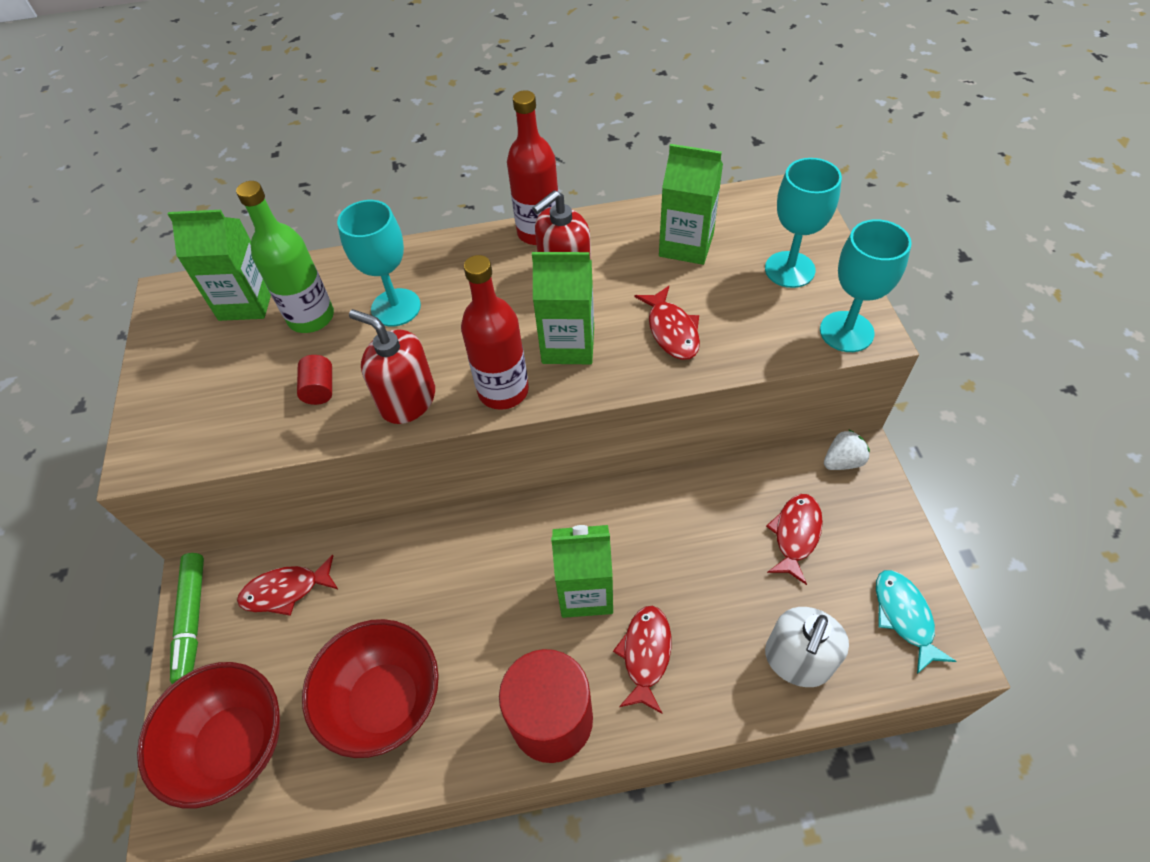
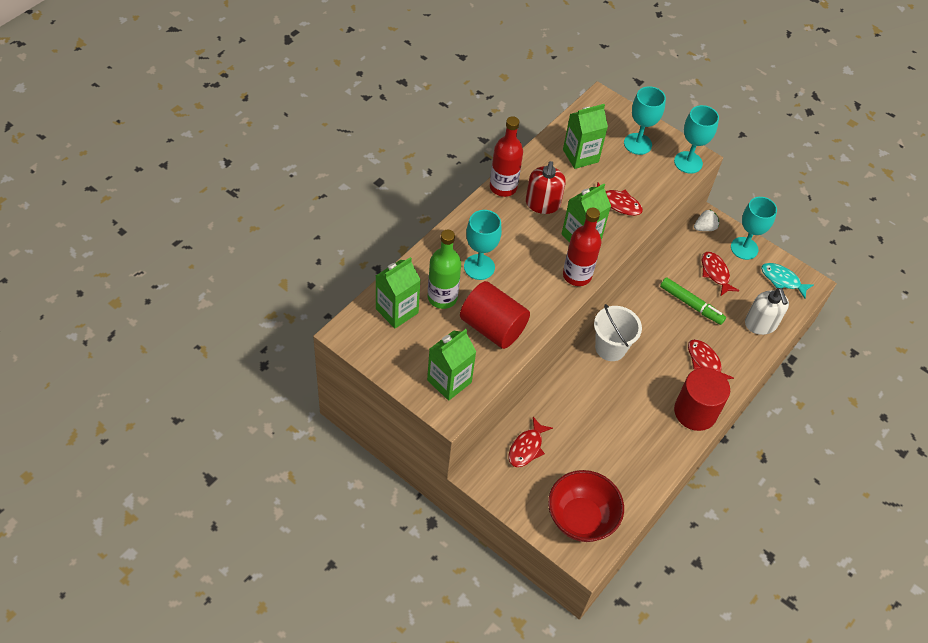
camera: 50 degrees left, 0 degrees up
green marker [170,553,204,684] -> green marker moved to [660,277,726,325]
red cylinder [297,355,332,405] -> red cylinder [460,281,530,349], size x2.32
red bowl [302,619,439,758] -> none
red soap dispenser [349,309,435,424] -> none
green carton [551,525,613,618] -> green carton moved to [427,329,476,401]
white strawberry [824,429,870,470] -> white strawberry turned 45 degrees clockwise [694,210,719,231]
none -> white bucket [594,304,642,361]
none -> turquoise goblet [731,197,777,260]

